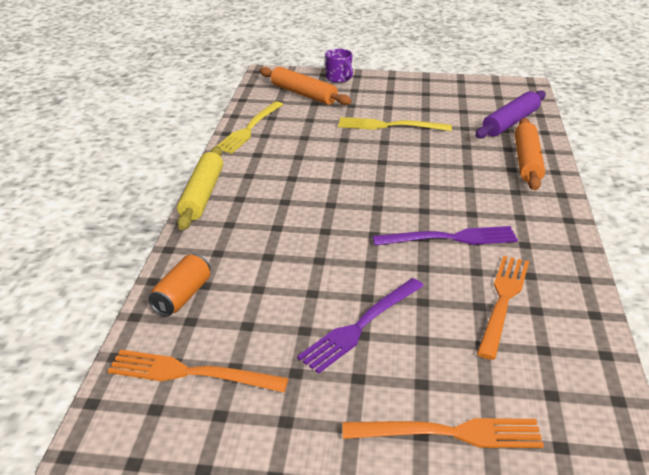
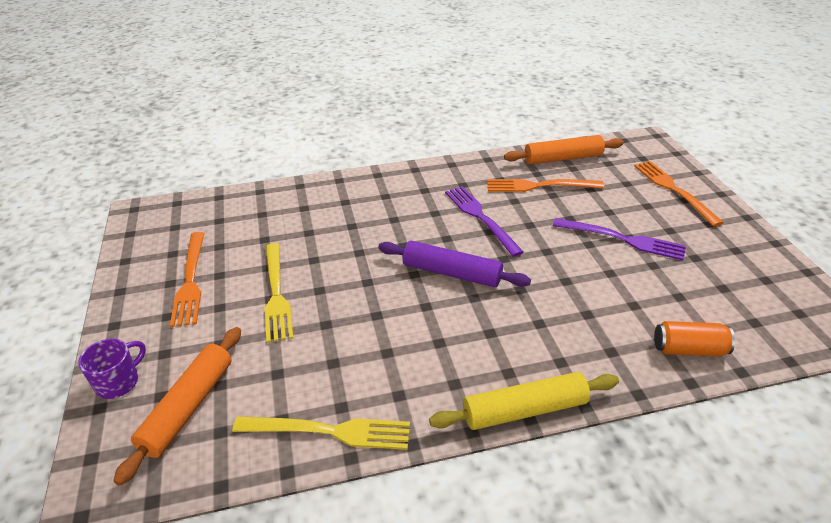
camera: 110 degrees left, 5 degrees up
orange fork [108,349,289,392] -> orange fork moved to [170,232,205,327]
purple rolling pin [475,90,546,139] -> purple rolling pin moved to [378,241,531,287]
orange rolling pin [515,118,545,190] -> orange rolling pin moved to [504,135,624,164]

